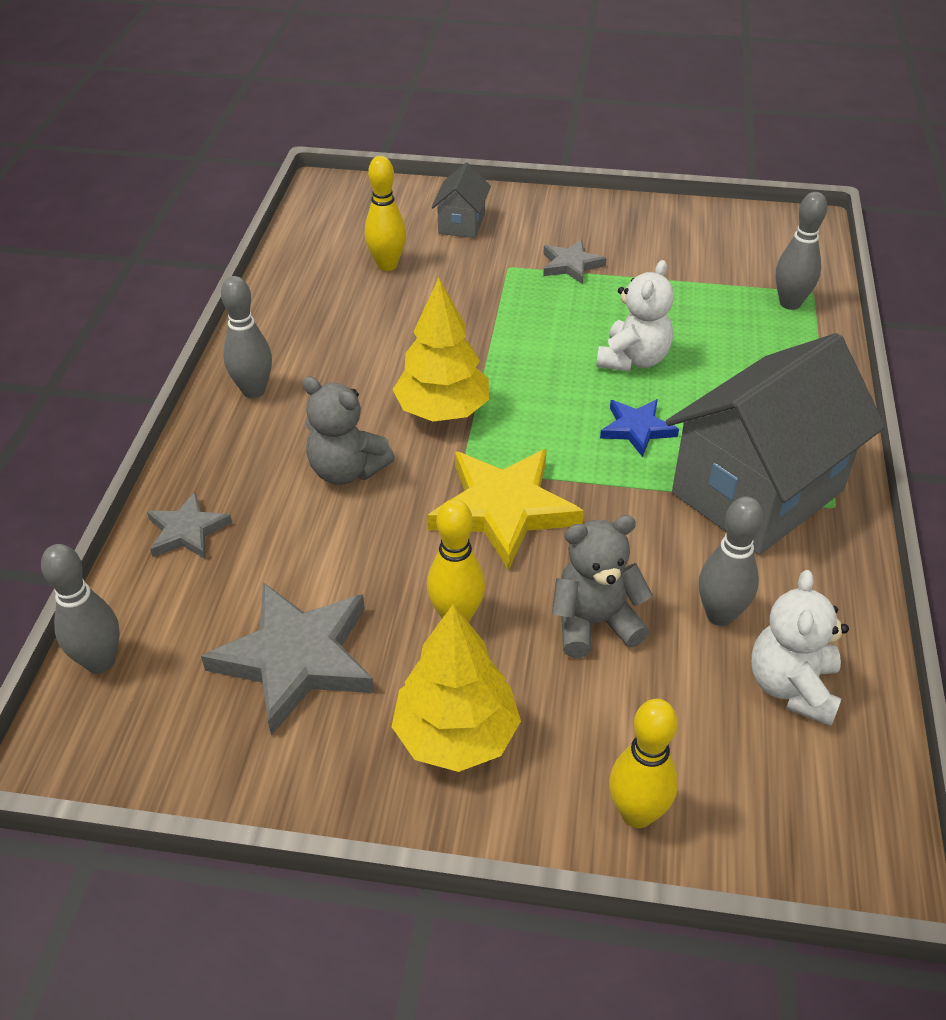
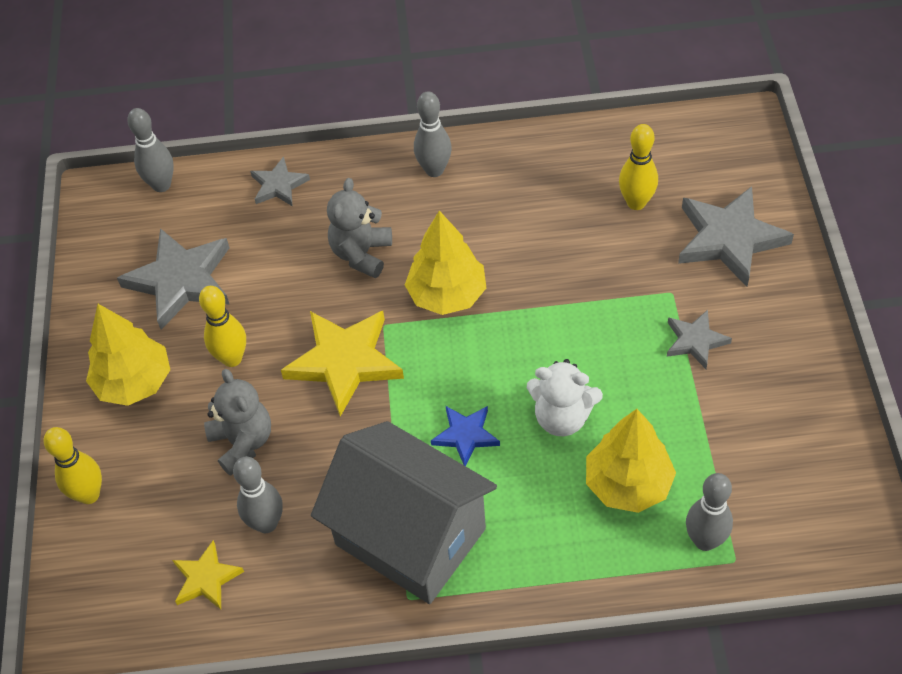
camera: 80 degrees right, 10 degrees up
grey house [432,162,491,238] -> grey star [678,186,794,287]
white teddy bear [751,570,849,726] -> yellow star [172,540,244,610]
none -> yellow tree [586,409,676,513]

